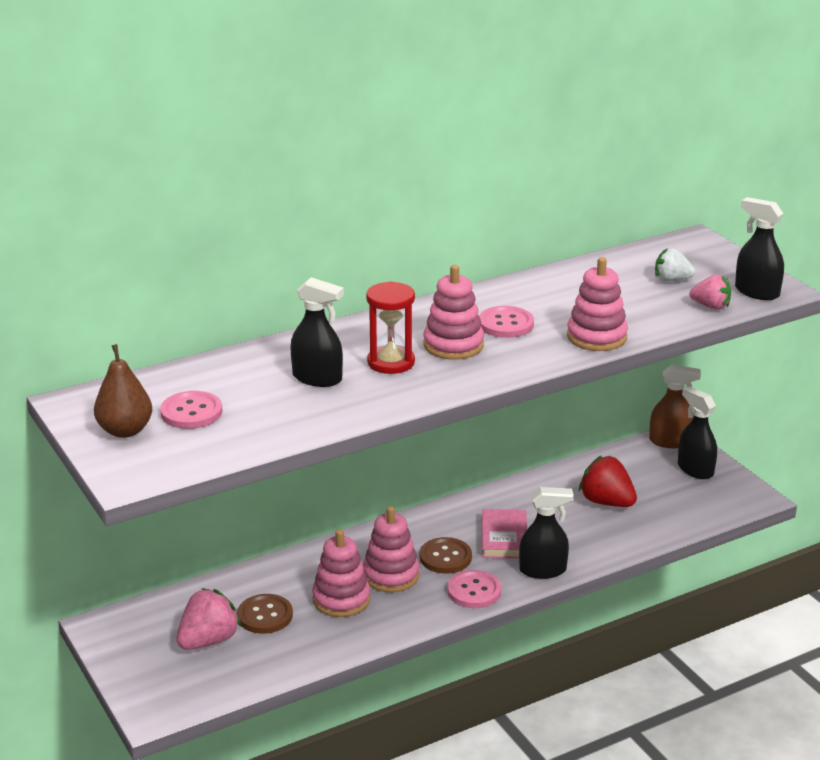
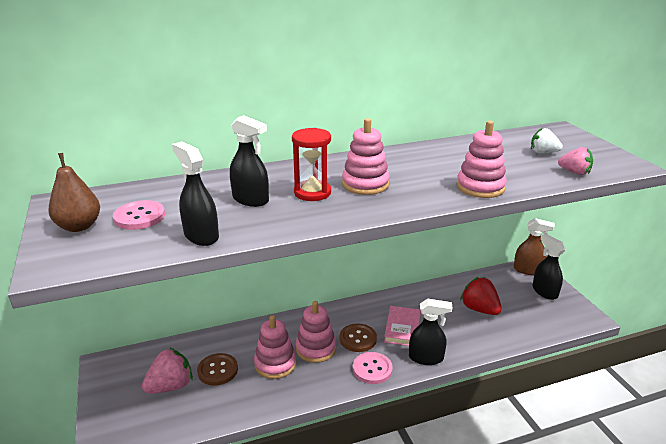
camera: 10 degrees right, 0 degrees up
pink button [479,306,534,338] -> none
black spray bottle [735,197,784,300] -> black spray bottle moved to [172,142,219,246]

